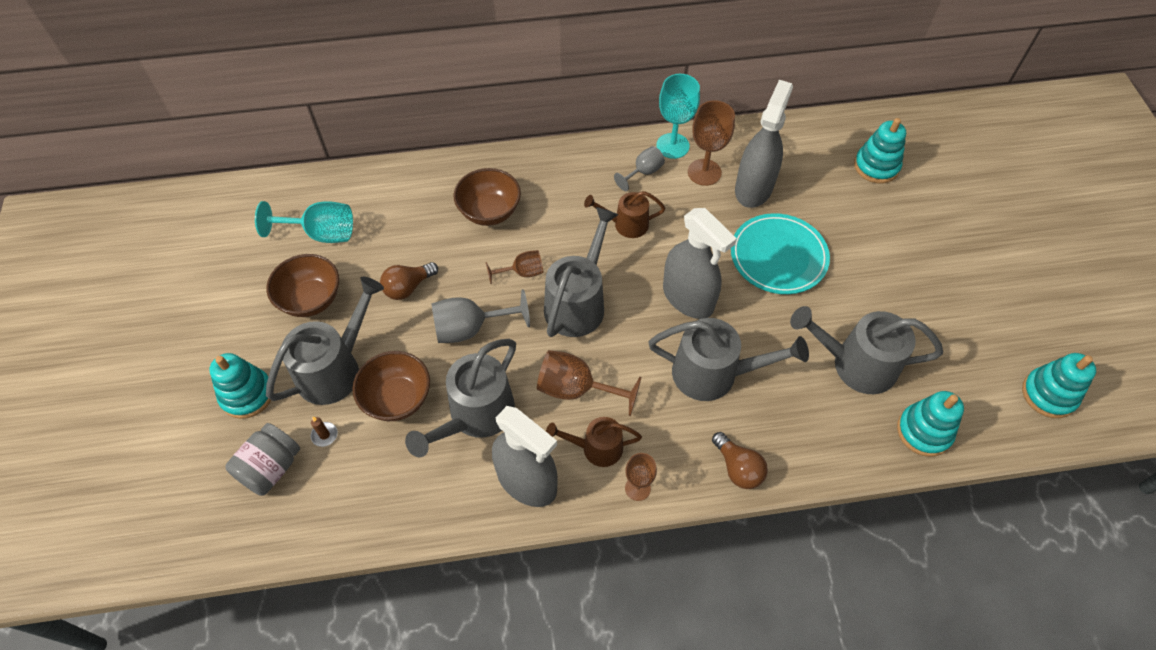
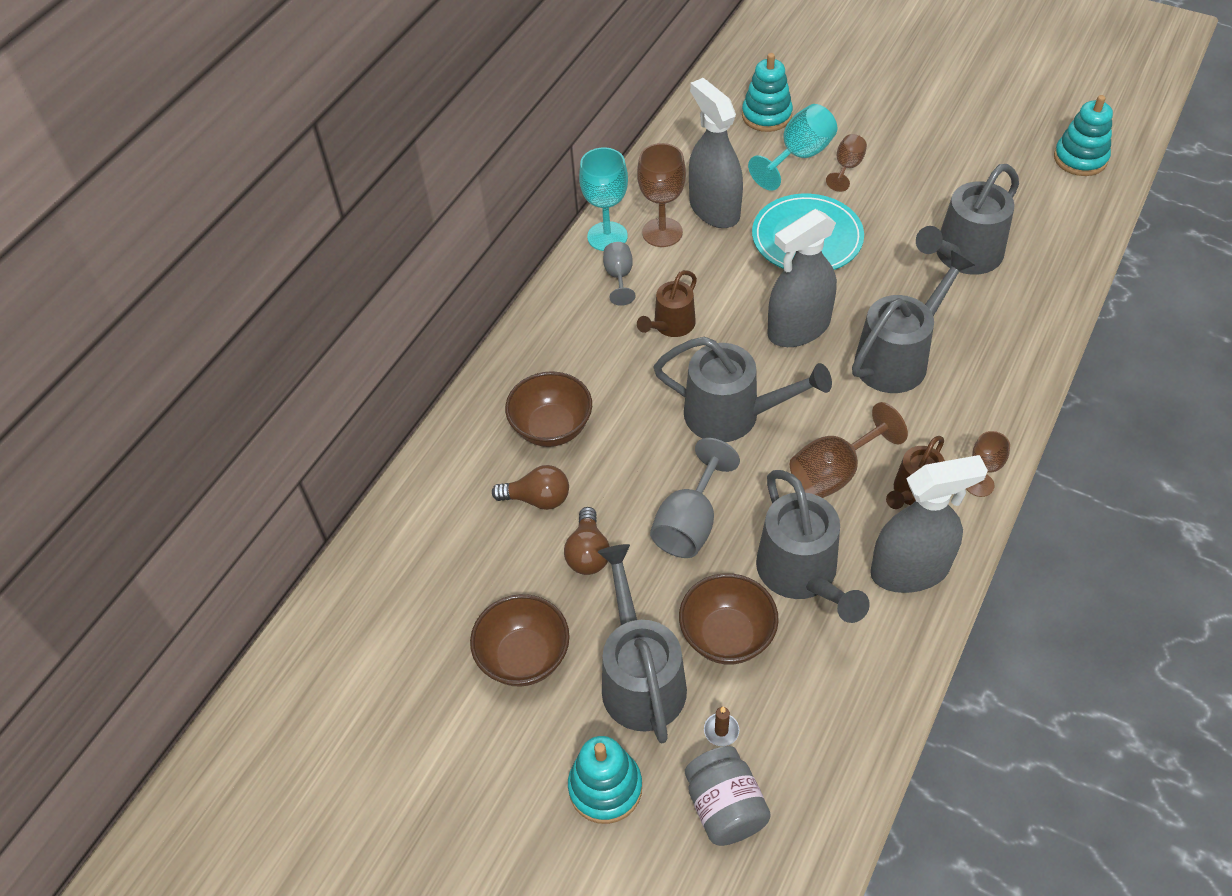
camera: 50 degrees left, 5 degrees down
turquoise goblet [255,201,353,243] -> turquoise goblet moved to [748,104,837,191]
brown goblet [486,250,544,284] -> brown goblet moved to [826,134,867,192]
grey watering can [544,207,618,337] -> grey watering can turned 135 degrees clockwise [653,337,832,442]
grey spray bottle [663,208,737,319] -> grey spray bottle turned 150 degrees clockwise [767,209,837,347]
brown light bulb [712,432,768,489] -> brown light bulb moved to [492,465,569,510]
turquoise stacking toy [897,391,964,457] -> none

